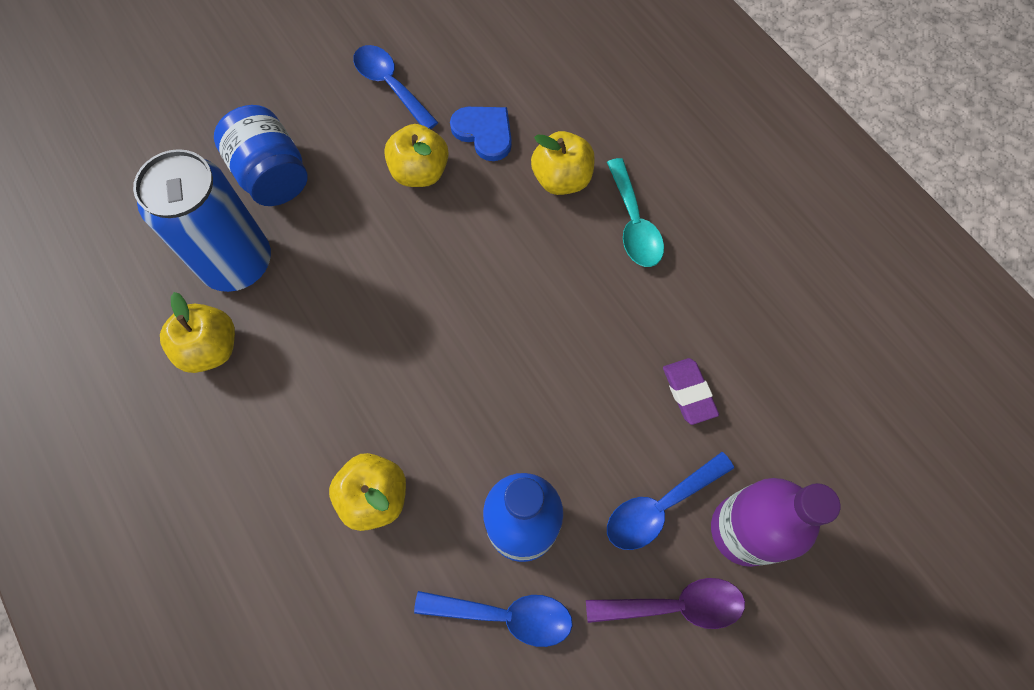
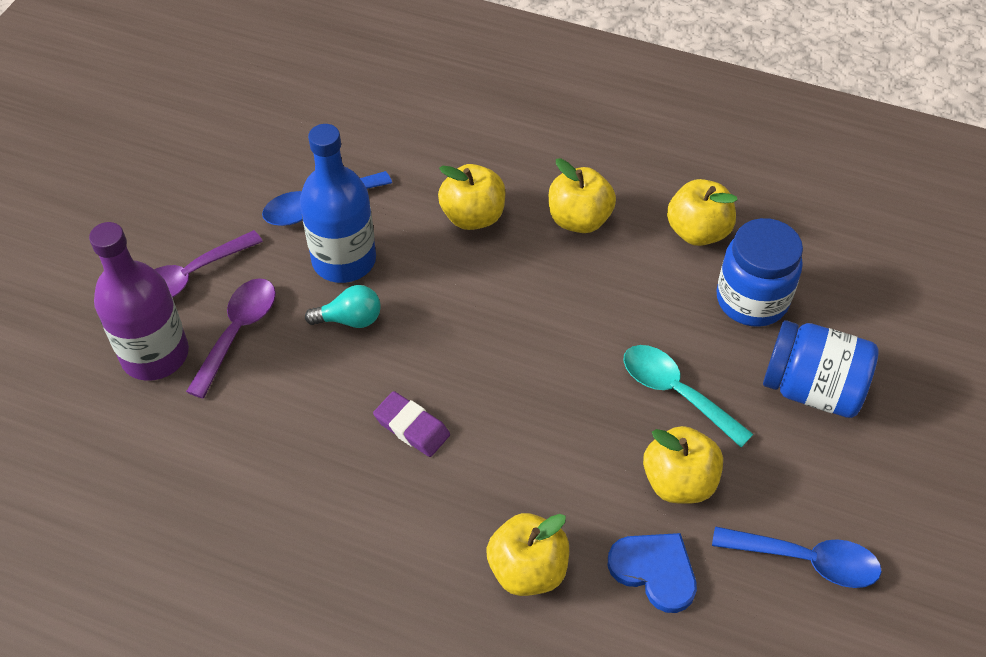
camera: 145 degrees right, 15 degrees down
blue can [133,149,271,292] -> blue jar [716,218,803,327]
blue heart [450,107,512,161] -> blue heart turned 150 degrees counterclockwise [608,533,697,613]
turquoise spoon [607,158,664,267] -> turquoise spoon moved to [623,345,753,447]
blue spoon [607,452,734,550] -> purple spoon [186,278,276,398]
purple eraser [663,358,719,425] -> purple eraser moved to [373,391,450,457]
none -> turquoise light bulb [305,285,381,328]
none -> yellow apple [549,158,616,233]

